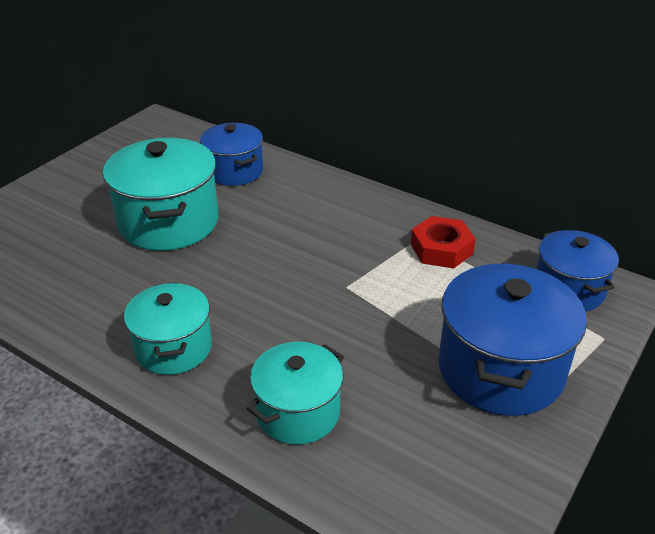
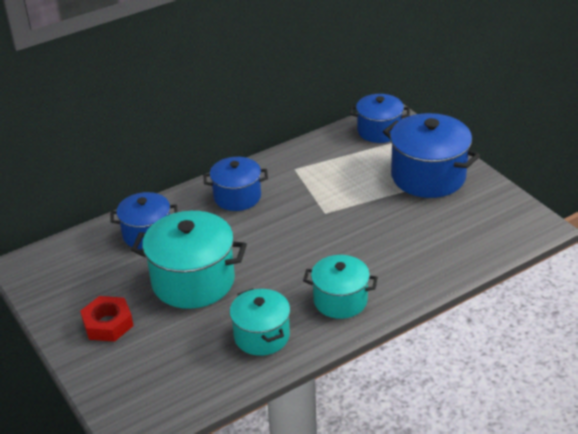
camera: 65 degrees left, 0 degrees up
turquoise pot [246,342,344,445] -> turquoise pot moved to [229,288,290,356]
red nut [410,216,476,268] -> red nut moved to [80,296,134,342]
none -> blue pot [204,157,268,211]

